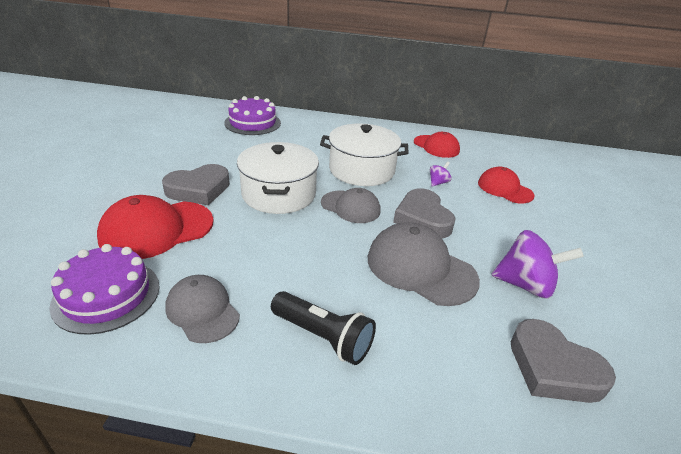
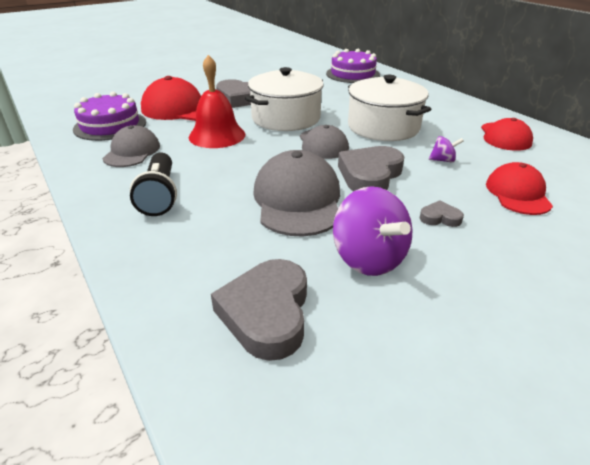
camera: 50 degrees right, 0 degrees up
none -> red bell [189,55,245,148]
none -> grey heart [420,200,464,227]

